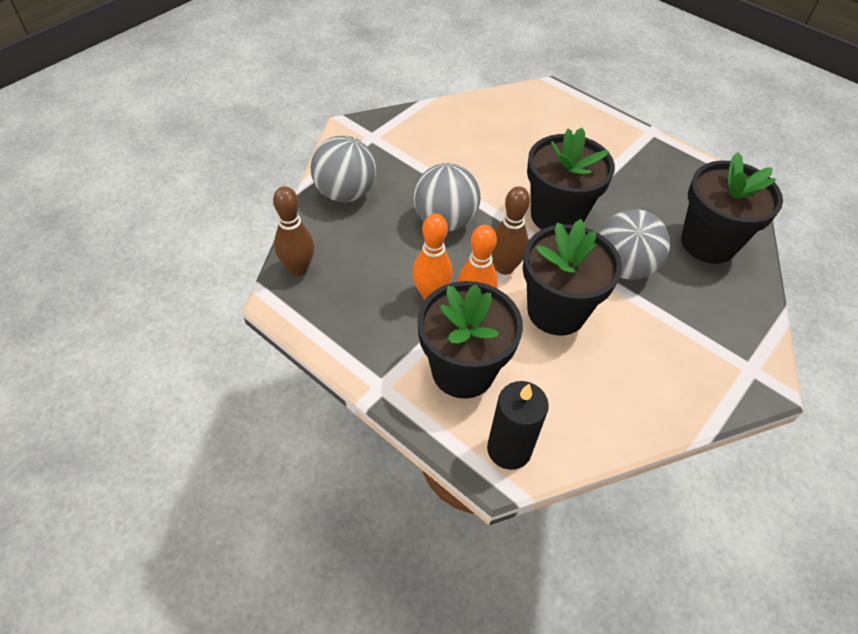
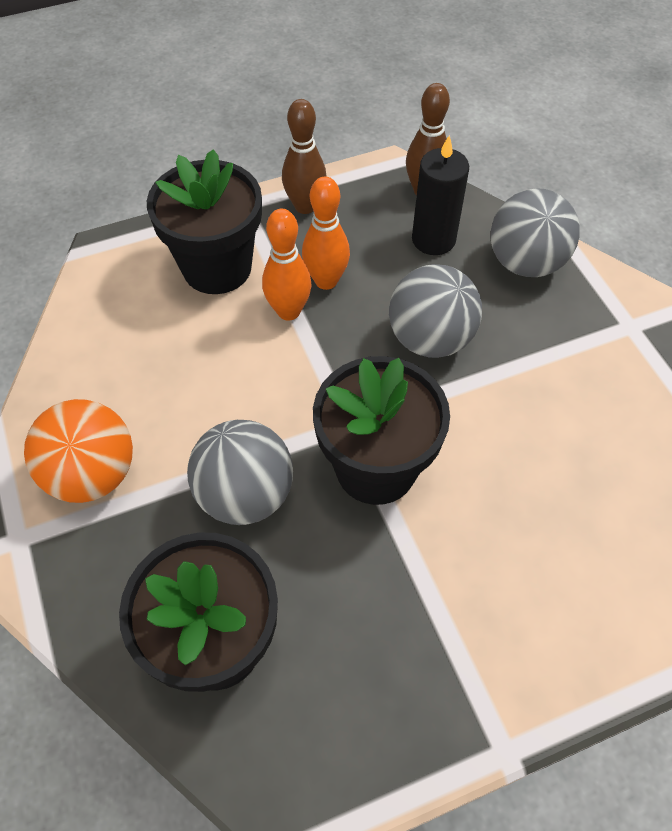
camera: 120 degrees right, 5 degrees up
black candle [487,381,549,470] -> black candle moved to [412,135,469,255]
brown bowling pin [492,186,530,275] -> brown bowling pin moved to [282,99,327,214]
black flower pot [523,219,622,335] -> none
none -> orange ball [24,399,133,503]

